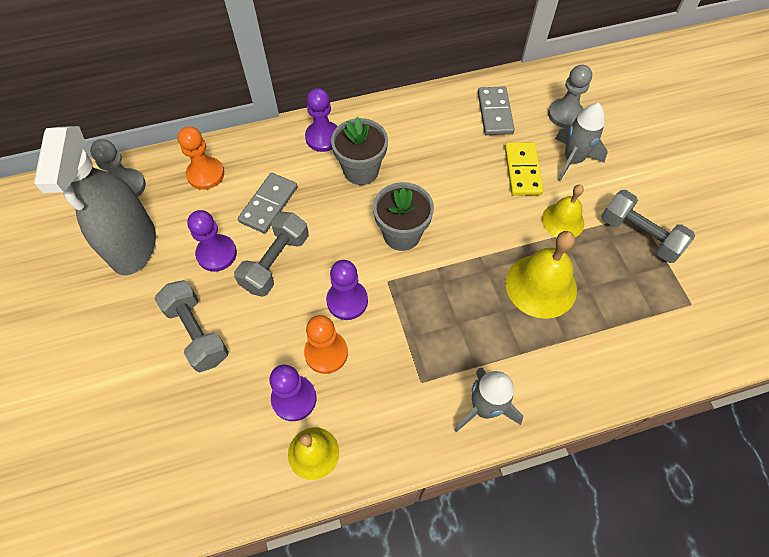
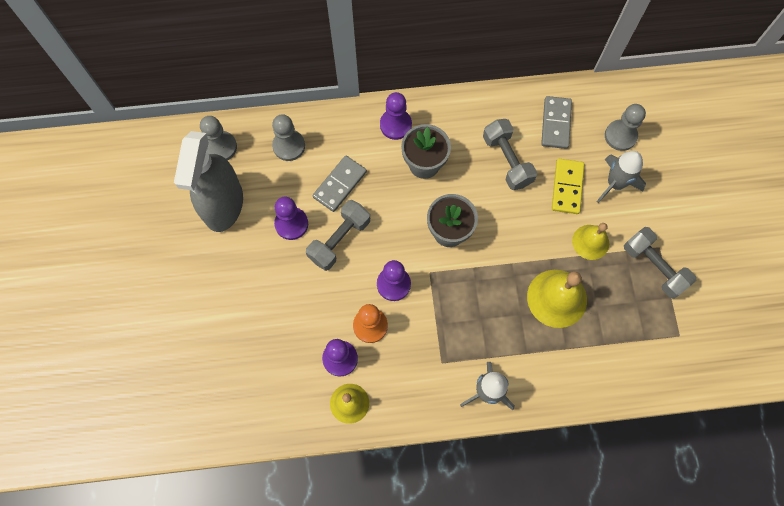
camera: 10 degrees right, 10 degrees up
grey dumbbell [155,280,229,372] -> grey dumbbell moved to [483,119,537,190]
orange pawn [178,126,224,190] -> grey pawn [272,114,305,161]

